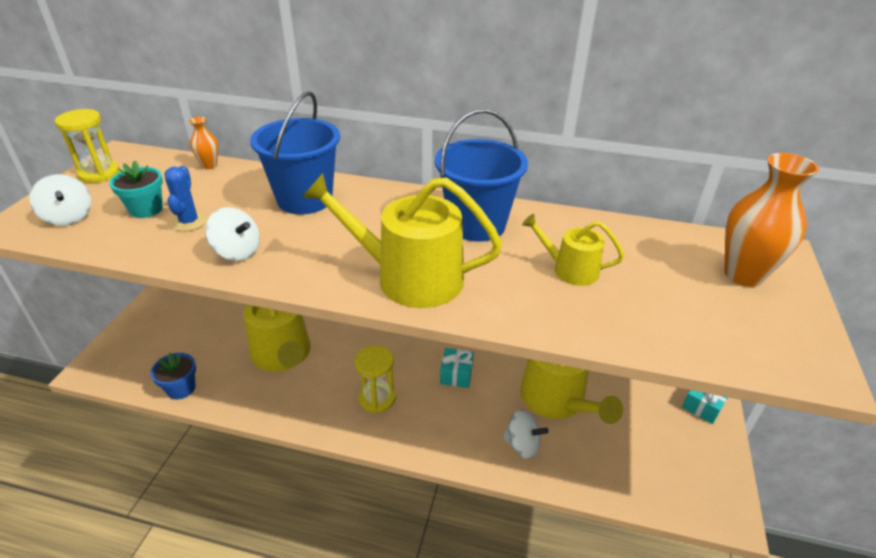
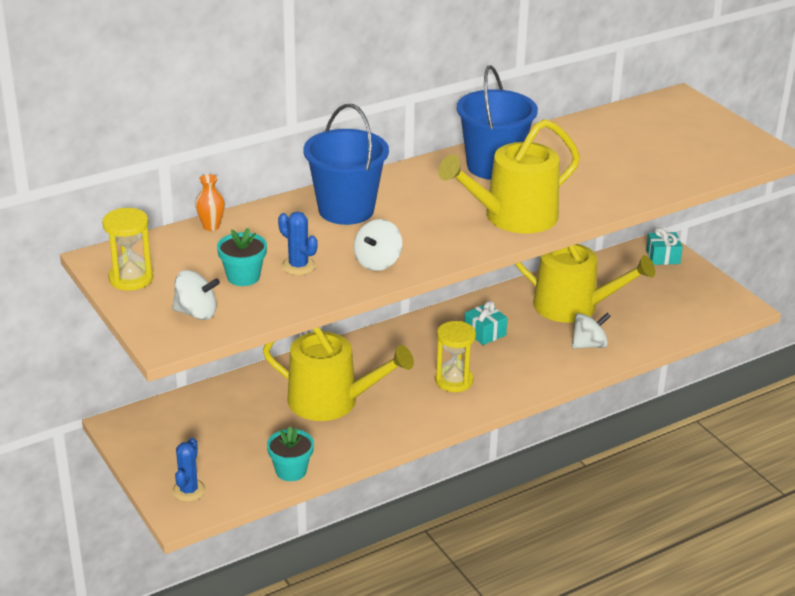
camera: 45 degrees left, 5 degrees down
blue flower pot [151,353,196,399] -> turquoise flower pot [267,426,314,481]
white spinning top [205,207,260,261] -> white spinning top turned 135 degrees clockwise [354,219,402,271]
yellow watering can [522,214,624,286] -> none
orange vase [724,153,819,287] -> none
none -> blue cactus [172,438,206,502]

